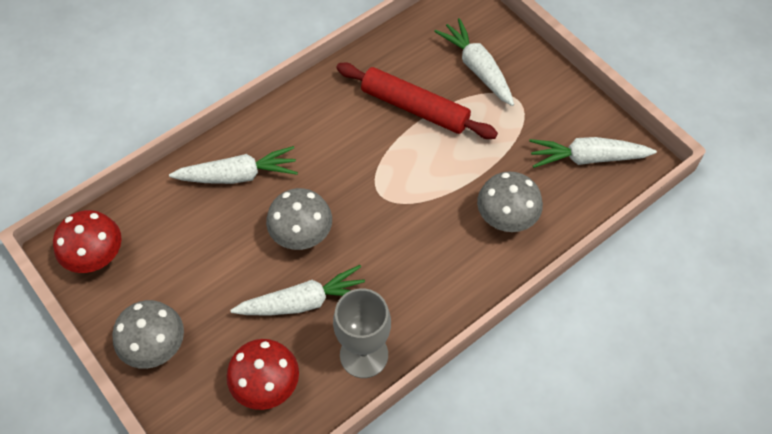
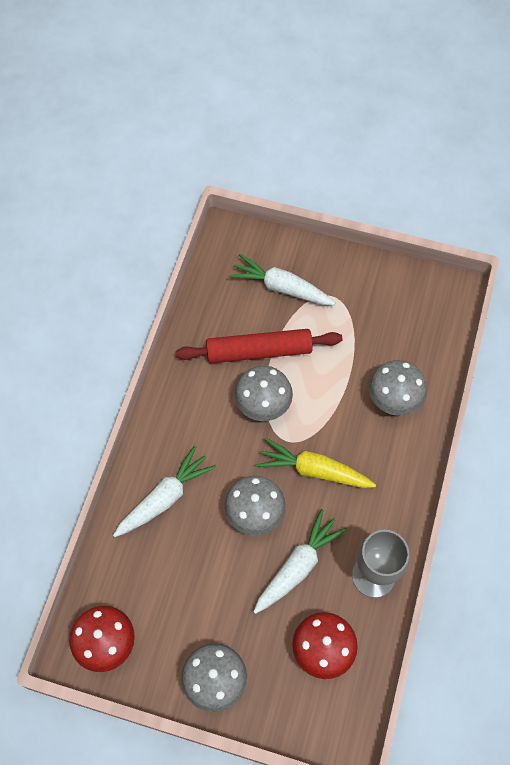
camera: 35 degrees left, 5 degrees up
white carrot [529,137,657,168] -> none
none -> grey mushroom [234,366,293,421]
none -> yellow carrot [256,438,376,488]

